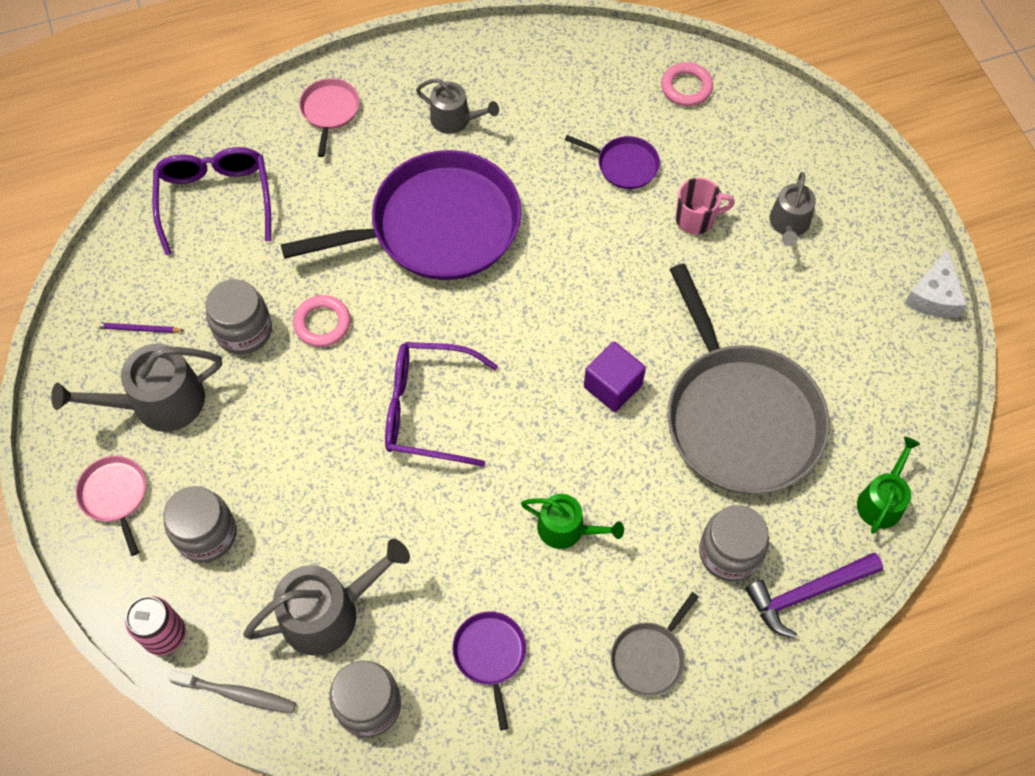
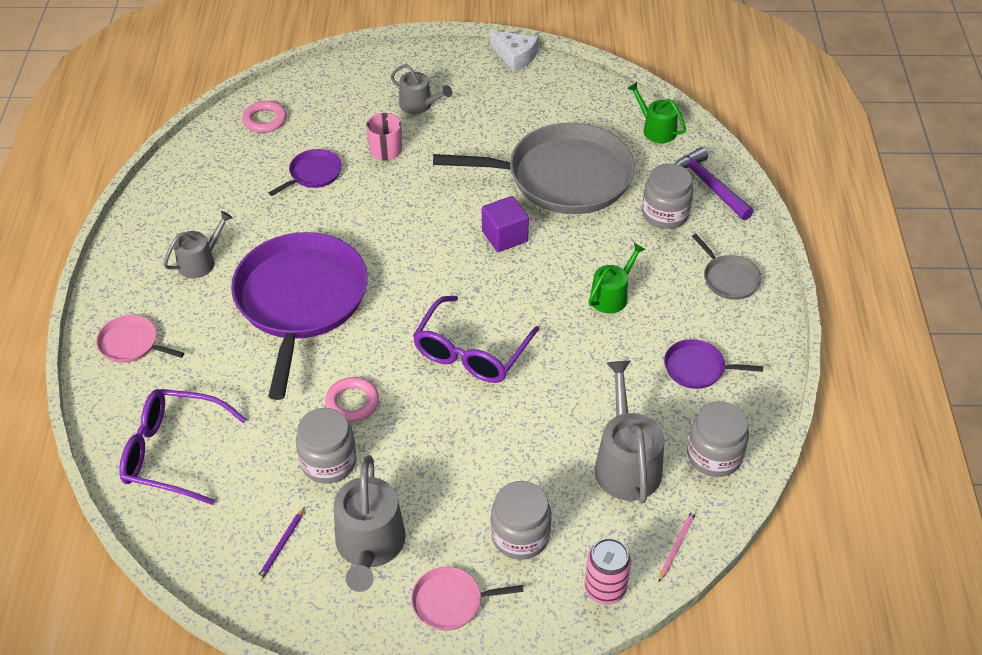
camera: 70 degrees left, 15 degrees down
grey toothbrush [168,670,296,714] -> pink pencil [659,509,697,582]
purple hammer [745,553,883,638] -> purple hammer turned 150 degrees clockwise [674,147,754,220]

